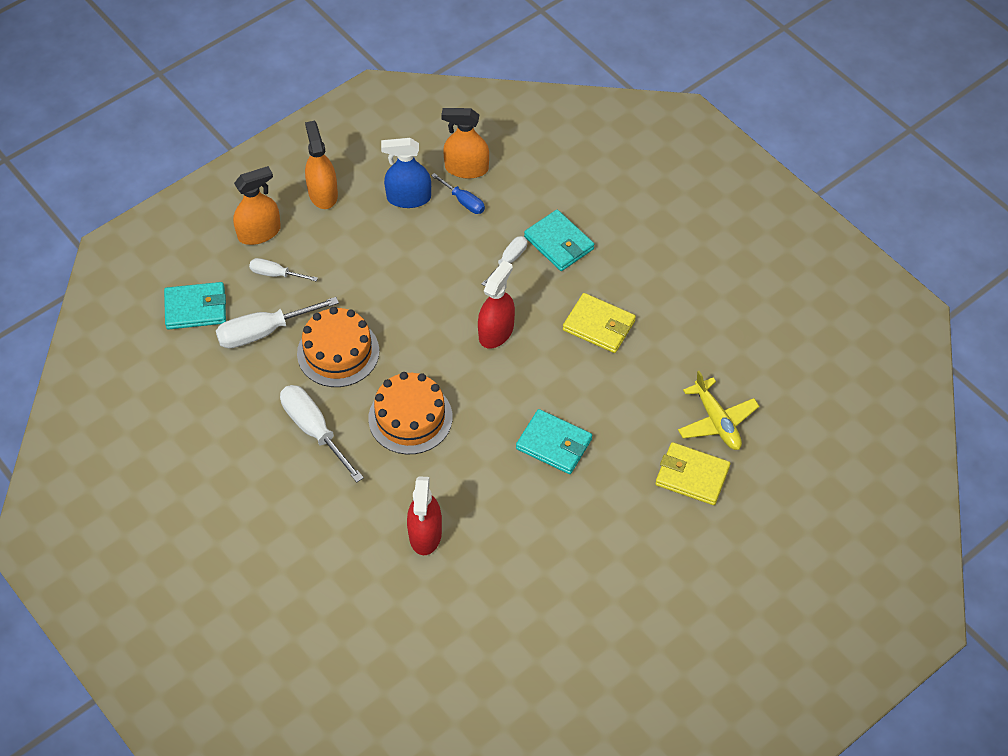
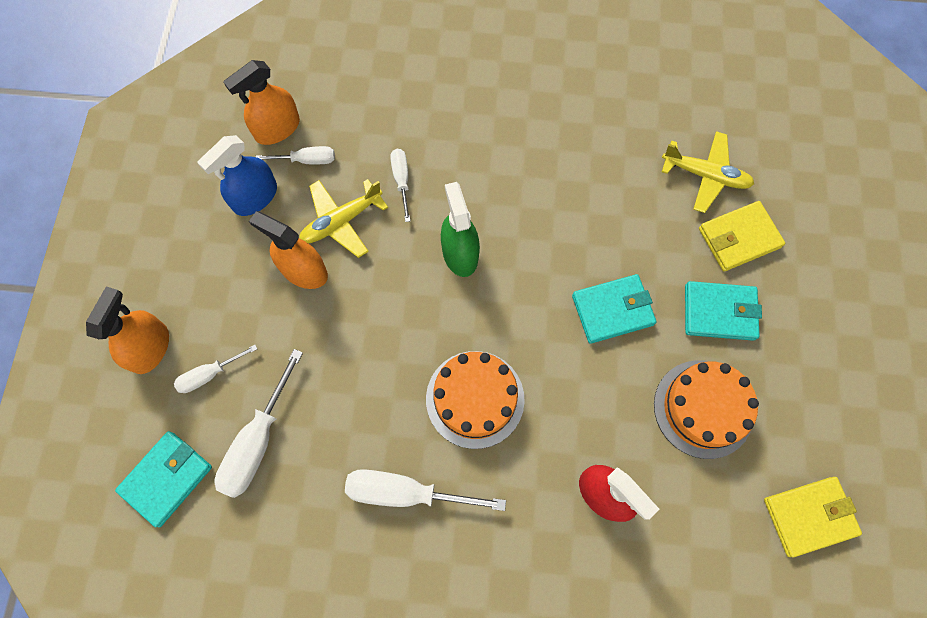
camera: 45 degrees left, 15 degrees up
orange cake [297,307,379,387] -> orange cake moved to [654,360,759,459]
orange spray bottle [305,121,338,209] -> orange spray bottle moved to [249,211,328,289]
blue screwdriver [431,173,485,214] -> white screwdriver [256,146,335,164]
red spray bottle [478,260,515,349] -> green spray bottle [441,182,480,277]
turquoise wallet [524,210,594,271] -> turquoise wallet moved to [685,281,762,341]
yellow wallet [563,293,636,353] -> yellow wallet moved to [764,477,862,557]
none -> yellow plane [299,179,388,258]

